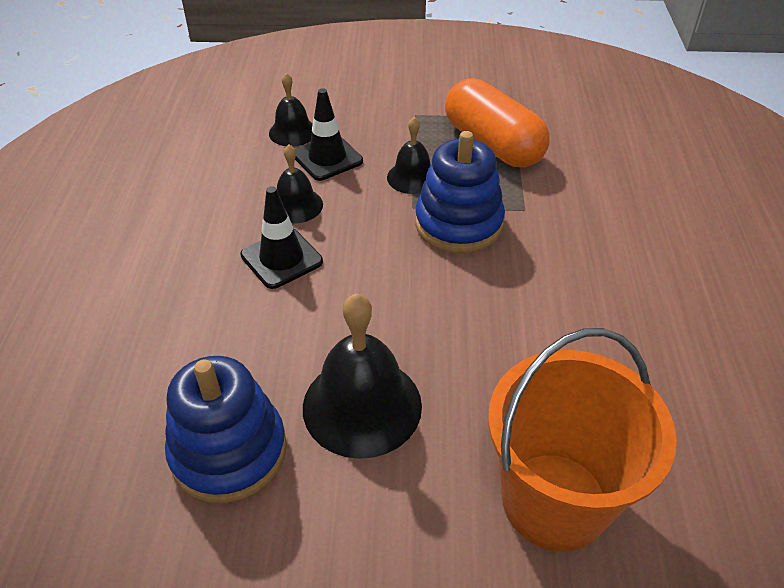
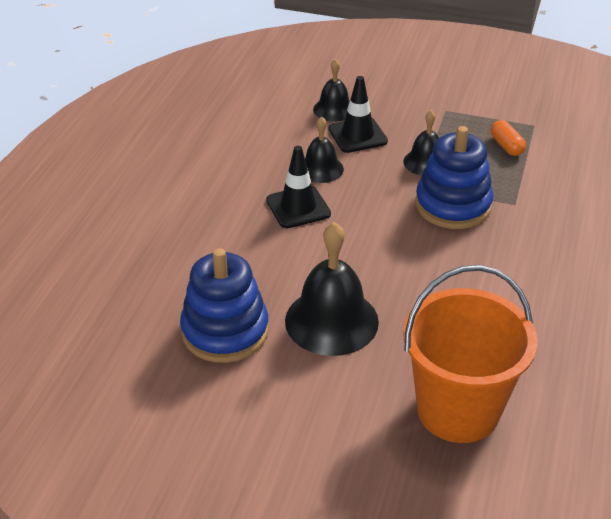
camera: 15 degrees right, 5 degrees down
orange capsule [445,78,550,167] -> orange capsule [491,120,526,156], size x0.43

